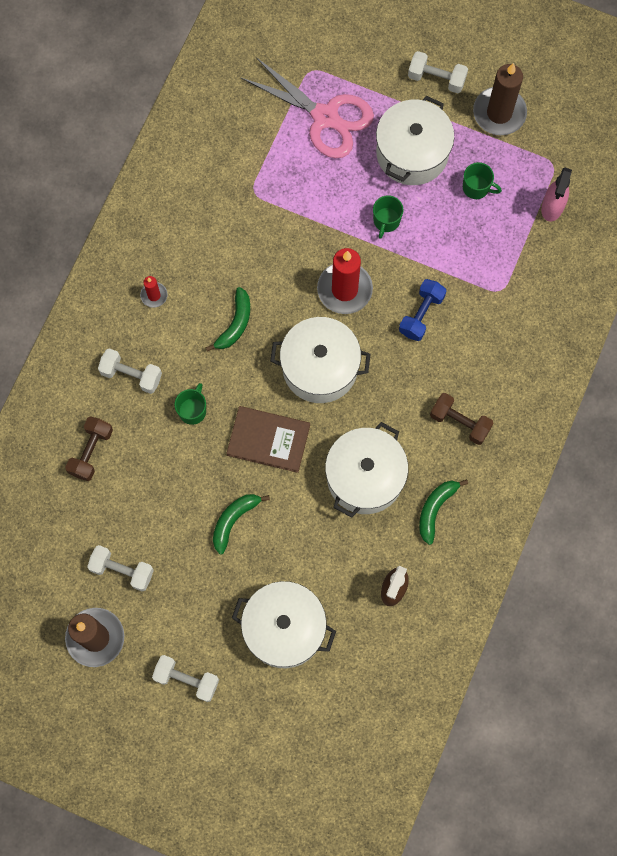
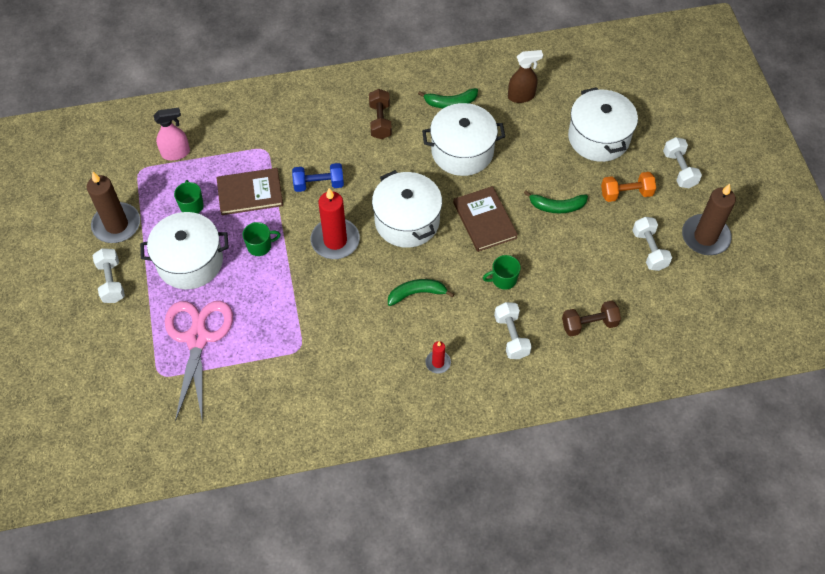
camera: 125 degrees left, 15 degrees down
none -> brown book [216,168,283,215]
none -> orange dumbbell [601,172,656,202]

